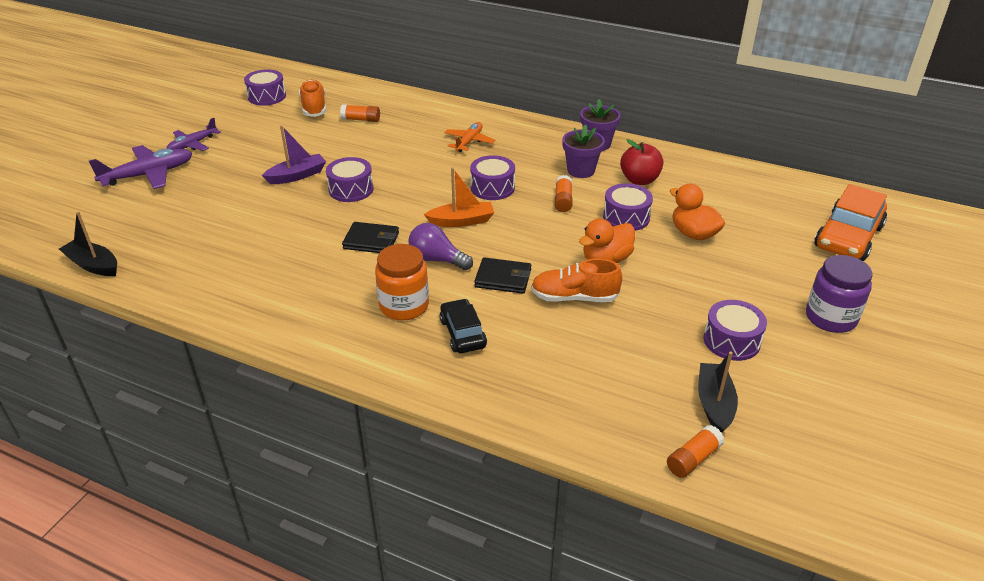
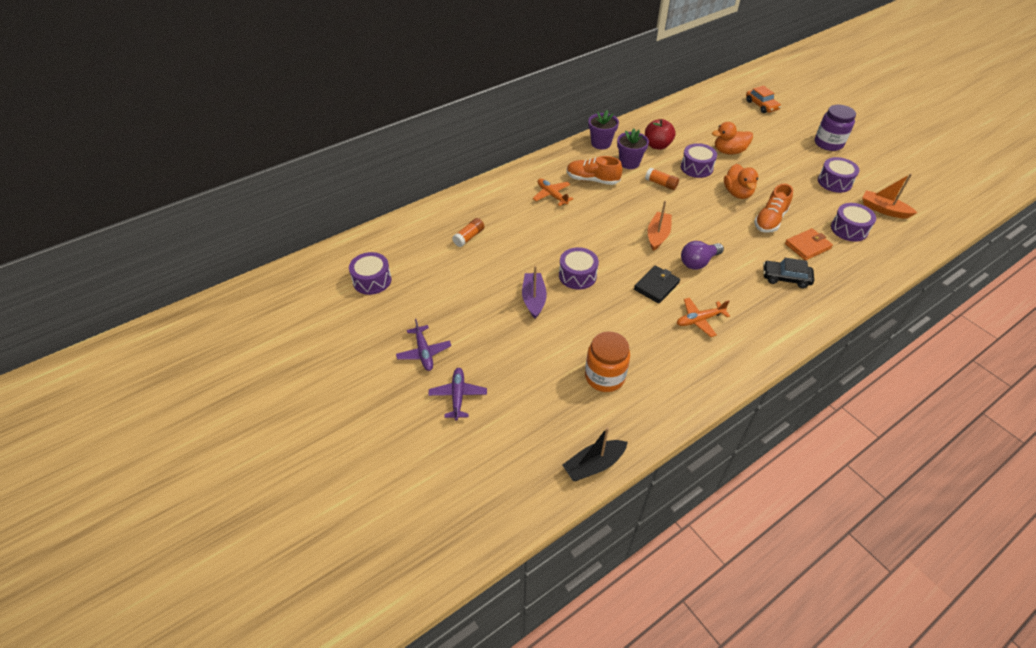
camera: 60 degrees left, 10 degrees up
purple plane [89,145,192,189] -> purple plane [428,368,487,420], size x0.64
orange shoe [299,79,326,117] -> orange shoe moved to [567,156,622,185]
orange jar [375,244,429,321] -> orange jar moved to [585,331,630,392]
purple drum [470,155,515,200] -> purple drum moved to [831,203,876,242]
black wallet [474,257,531,294] -> none
orange glue stick [667,425,724,478] -> none
black boat [698,352,738,433] -> orange boat [862,173,917,219]
orange car [814,184,887,261] -> orange car [746,85,781,113], size x0.60
none -> orange plane [677,298,730,337]
none -> orange wallet [785,228,833,261]

